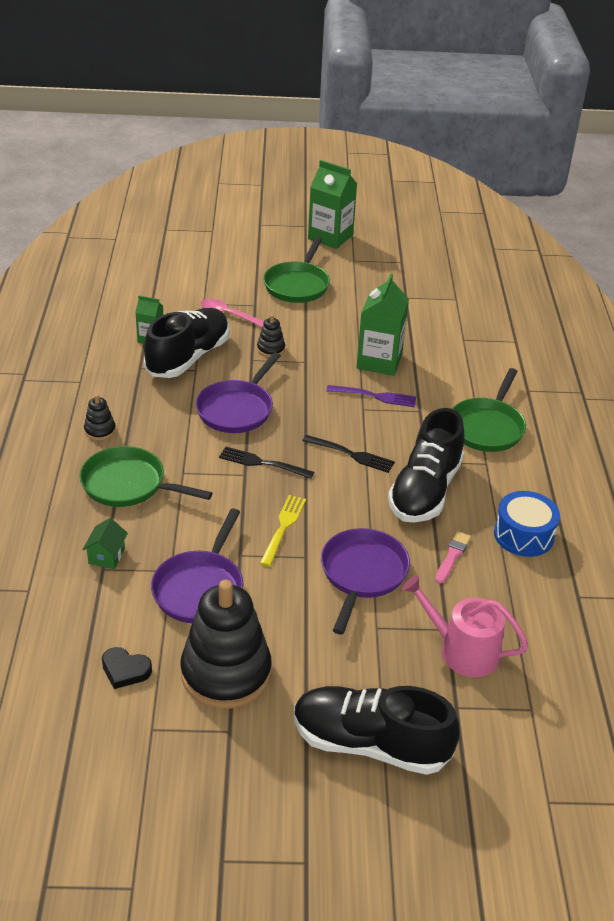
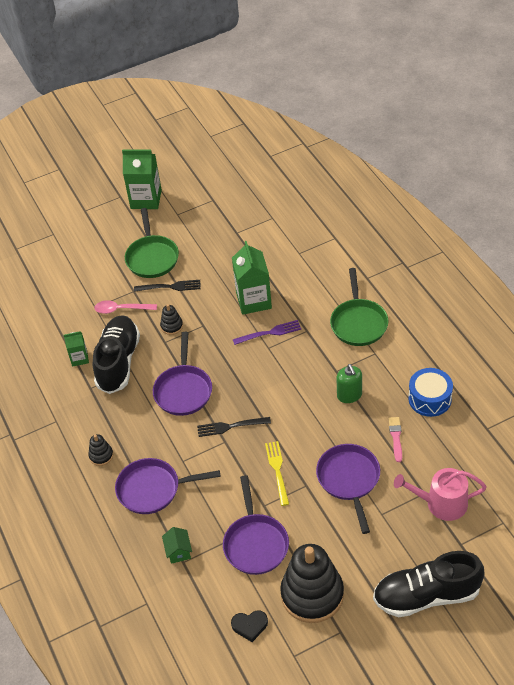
camera: 20 degrees left, 10 degrees up
green pan [79,446,212,507] -> purple pan [115,458,220,514]
black fork [302,435,395,473] -> black fork moved to [134,280,200,292]
black shoe [388,408,465,523] -> green soap dispenser [337,364,362,403]

